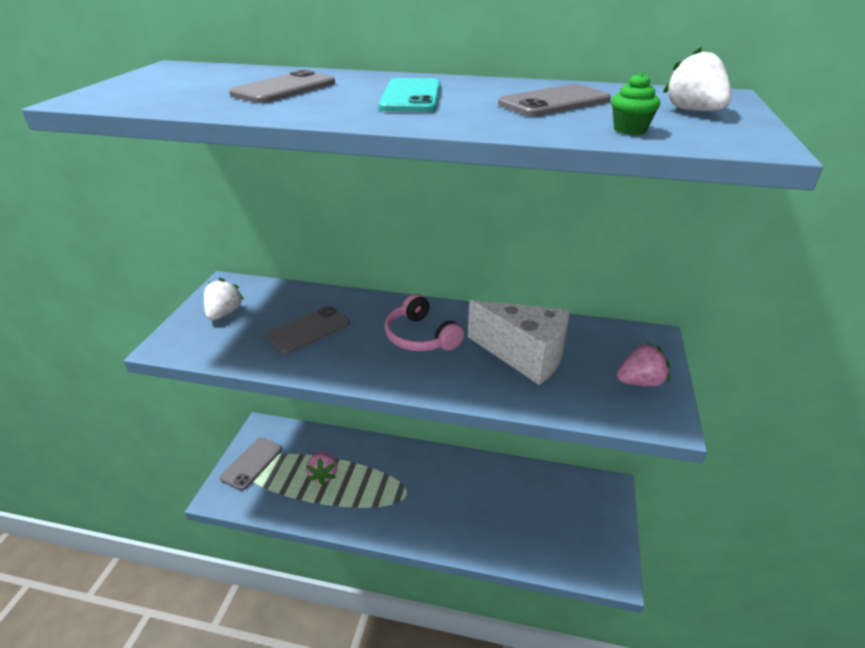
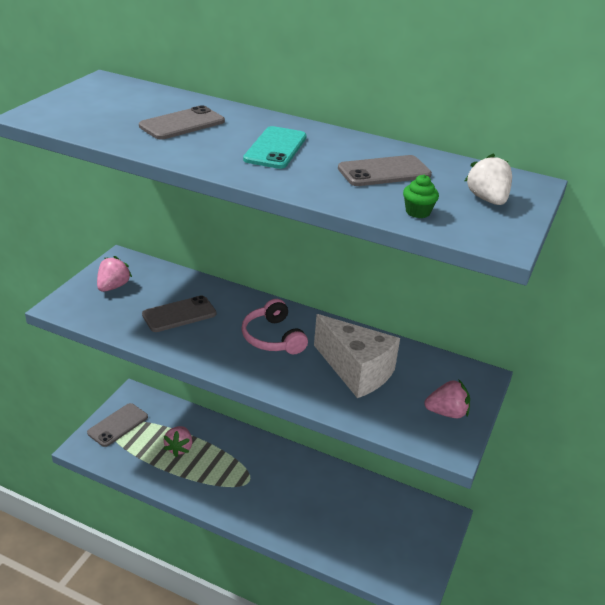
camera: 10 degrees right, 0 degrees up
white strawberry [204,278,244,320] -> pink strawberry [97,256,132,292]

